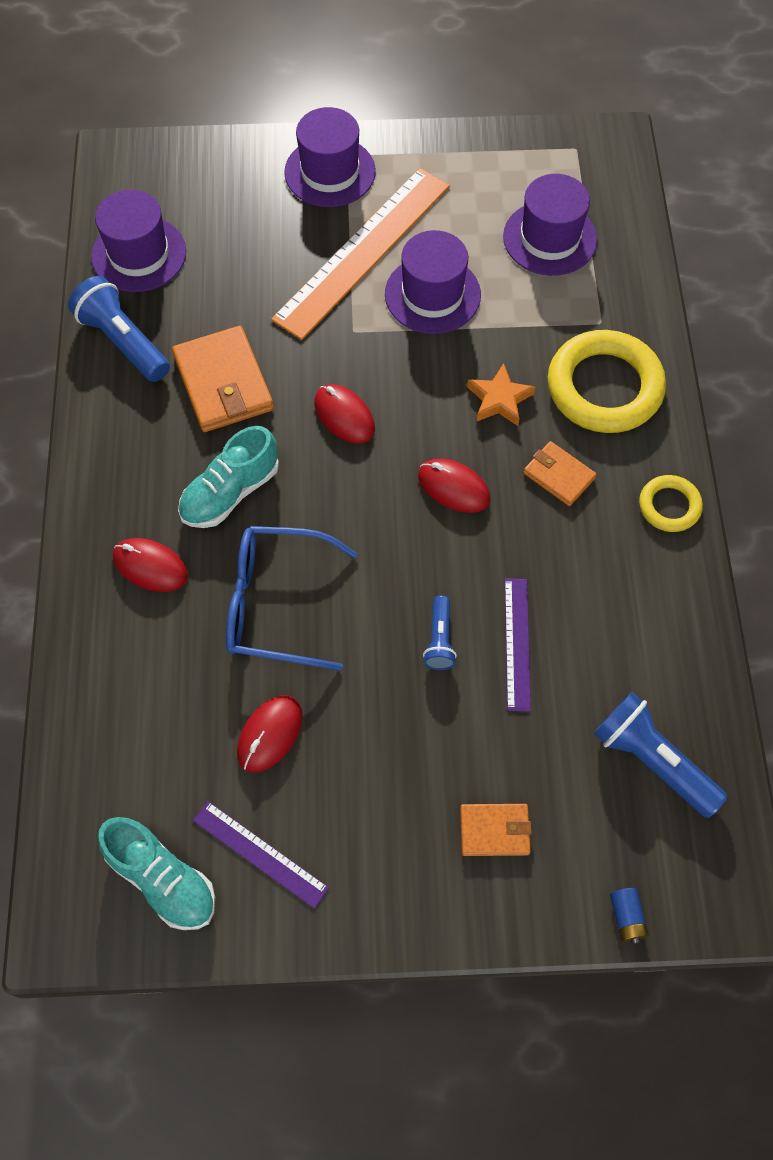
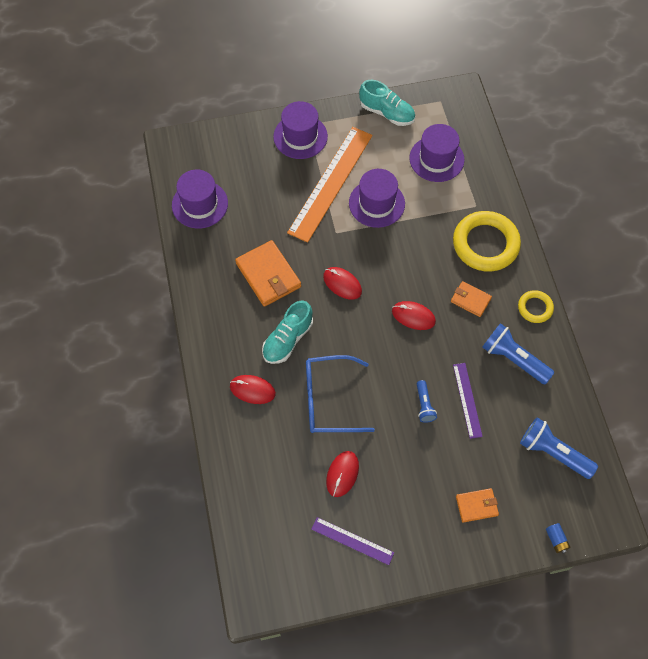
camera: 10 degrees left, 0 degrees up
blue flashlight [68,276,170,382] -> blue flashlight moved to [482,323,555,384]
turquoise shoe [98,817,215,930] -> turquoise shoe moved to [359,80,415,126]
orange star [467,363,535,426] -> none

